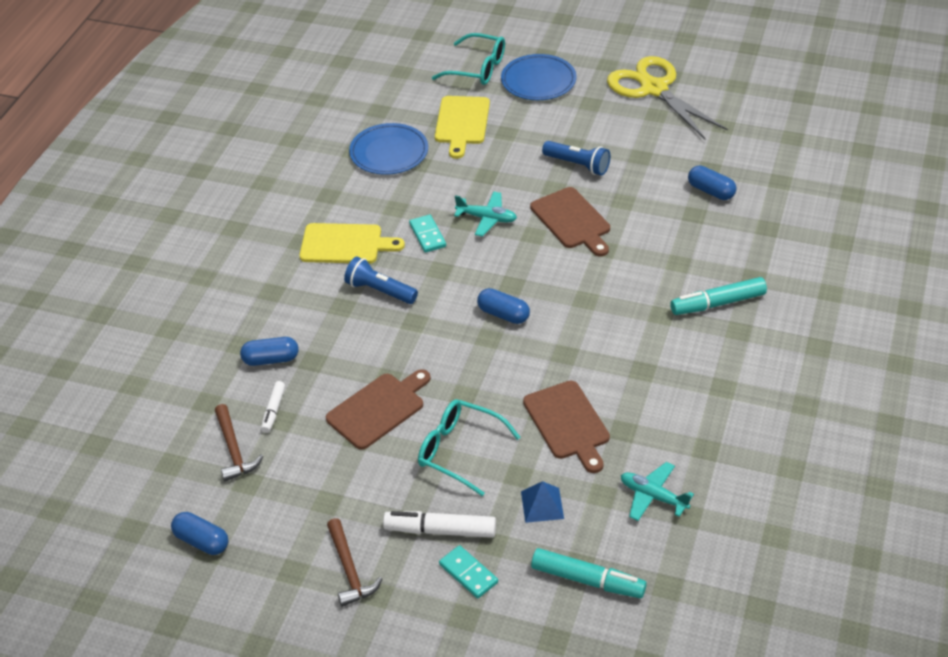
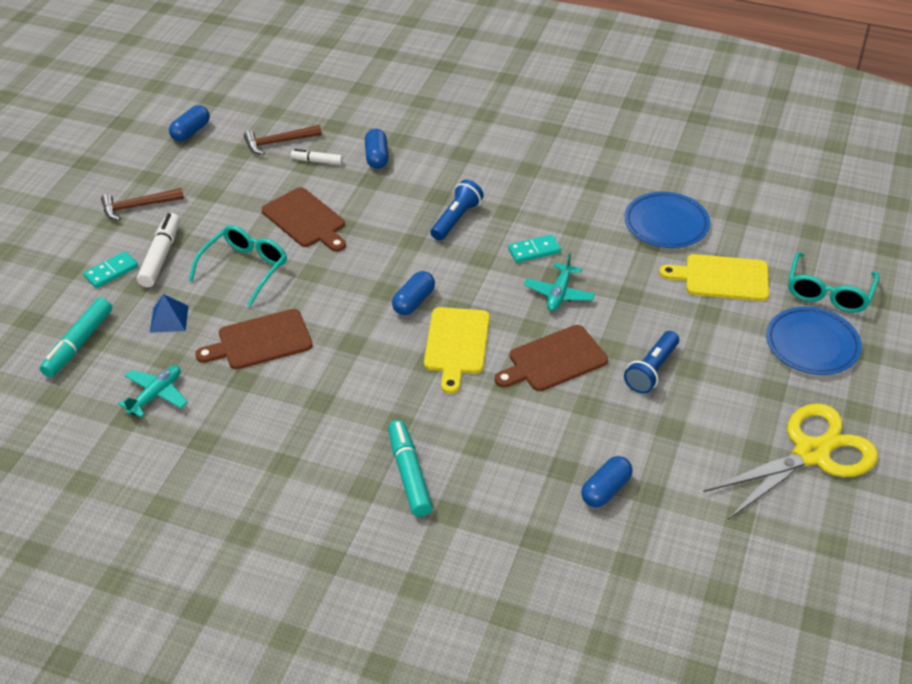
camera: 90 degrees right, 0 degrees up
yellow cutting board [299,223,405,264] -> yellow cutting board moved to [424,307,490,394]

